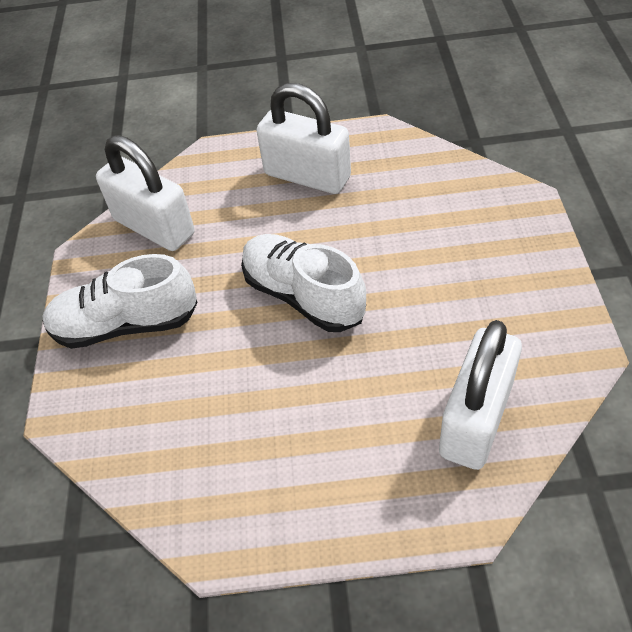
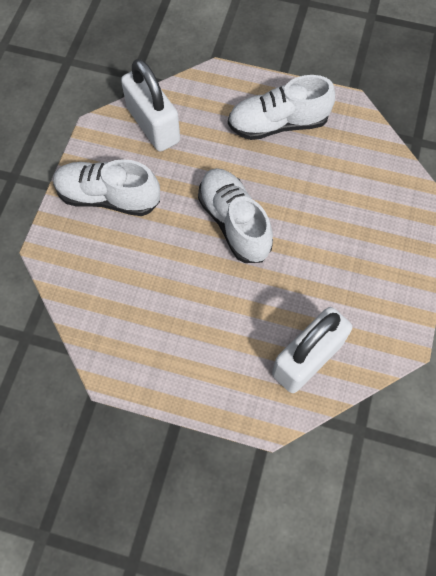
camera: 15 degrees right, 15 degrees up
white padlock [256,83,351,194] -> white shoe [228,75,335,140]

